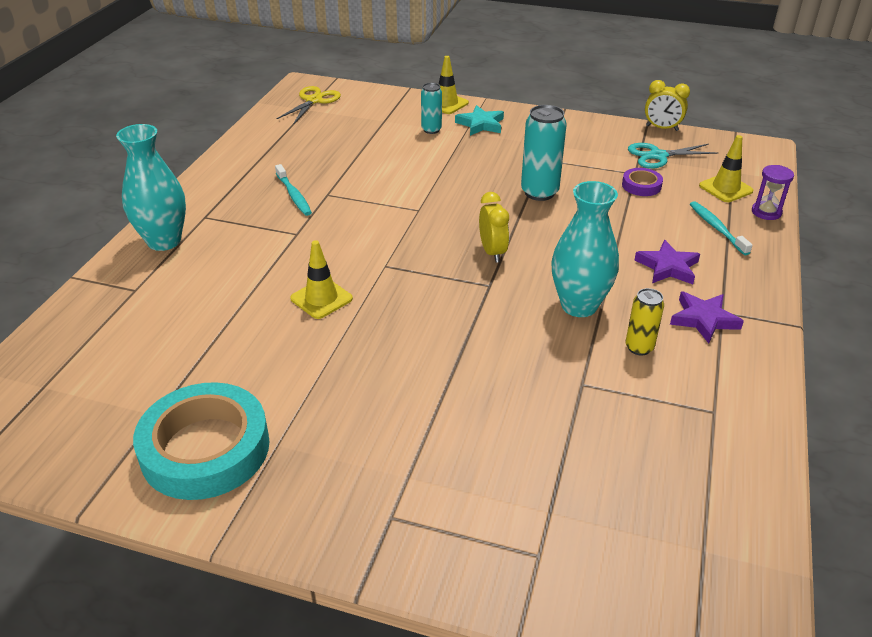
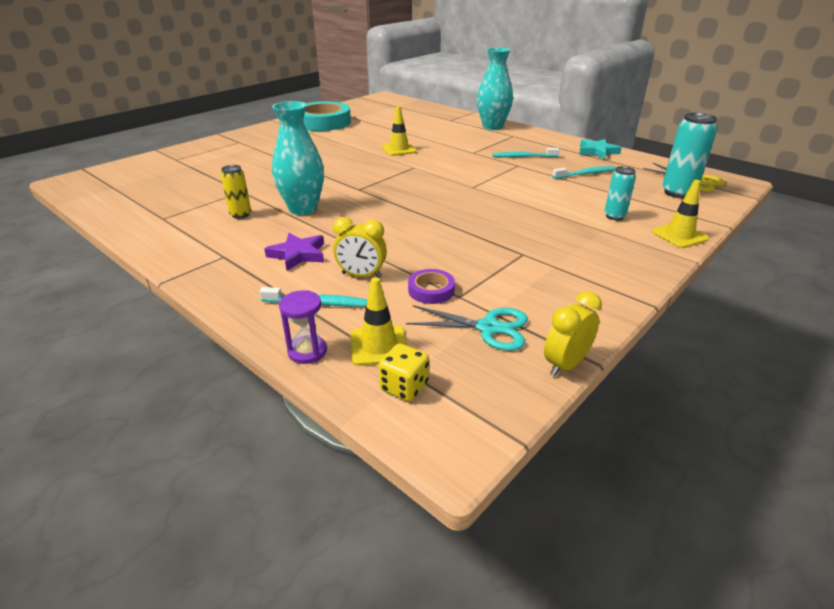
camera: 115 degrees right, 5 degrees down
turquoise star [455,105,504,136] -> turquoise star moved to [579,139,622,160]
yellow clock [479,192,509,263] -> yellow clock moved to [333,217,387,278]
turquoise can [521,105,567,201] -> turquoise can moved to [662,113,717,199]
turquoise scissors [628,143,718,169] -> turquoise scissors turned 90 degrees clockwise [406,305,528,351]
purple star [670,291,744,343] -> none
none -> yellow dice [379,343,429,401]
none -> turquoise toothbrush [552,166,616,179]

